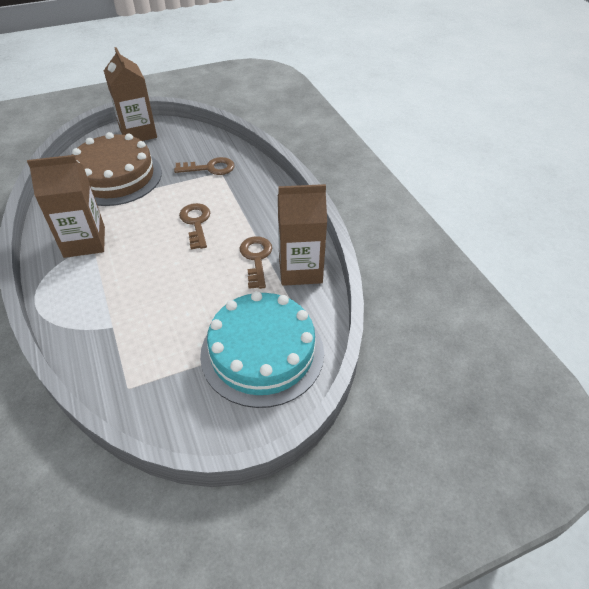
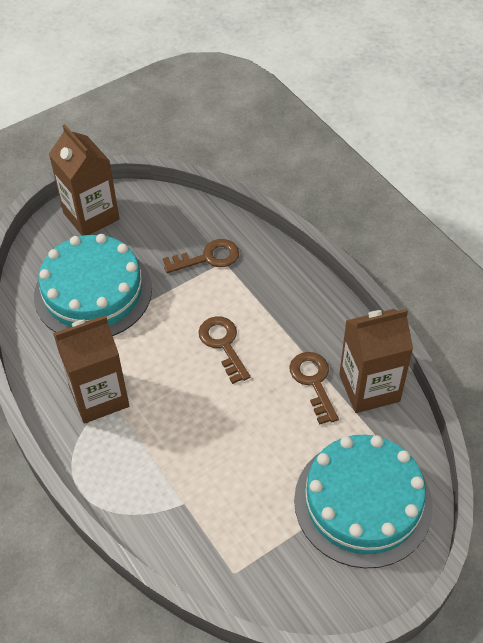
camera: 10 degrees left, 5 degrees up
brown cake [72,132,162,206] -> turquoise cake [34,234,152,336]

